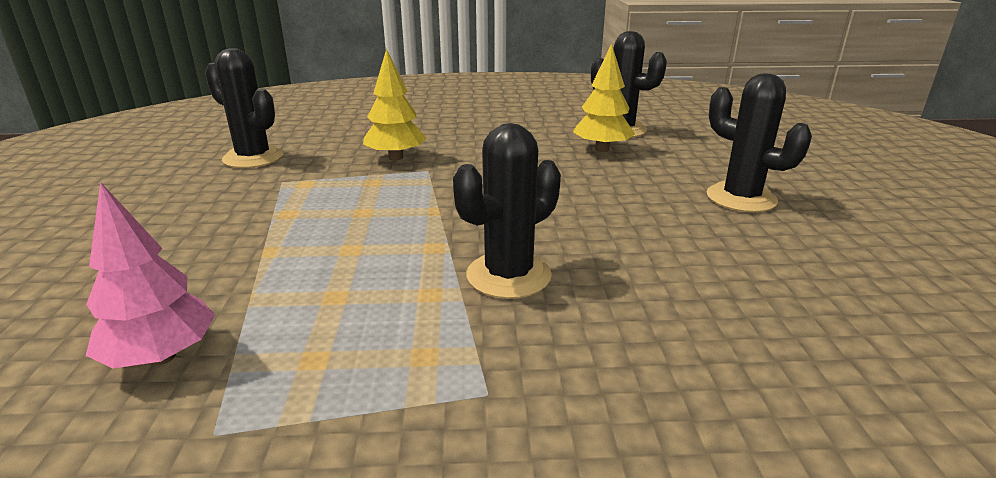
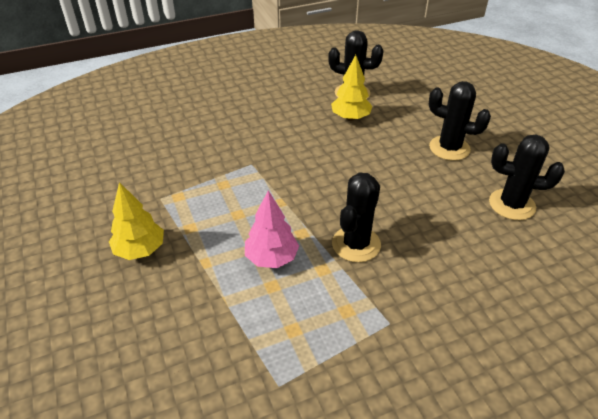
camera: 20 degrees left, 15 degrees up
pink tree [86,182,215,368] -> pink tree moved to [245,190,299,268]
black cactus [205,48,283,168] -> black cactus moved to [489,135,565,220]
yellow tree [363,48,427,161] -> yellow tree moved to [109,182,164,260]

